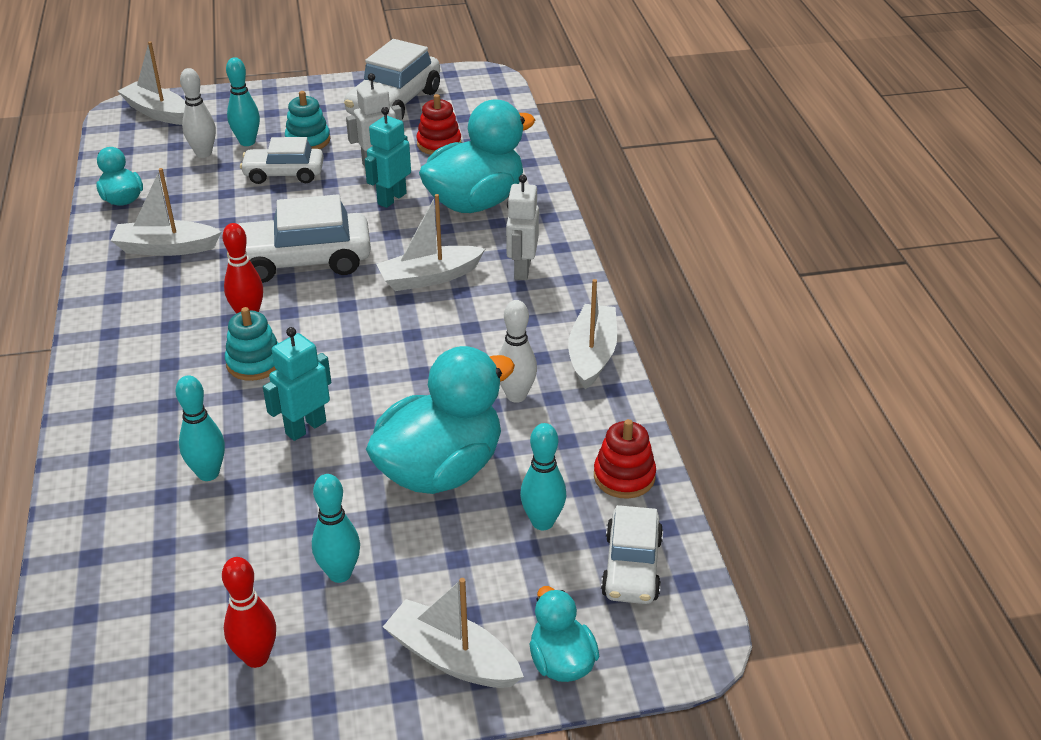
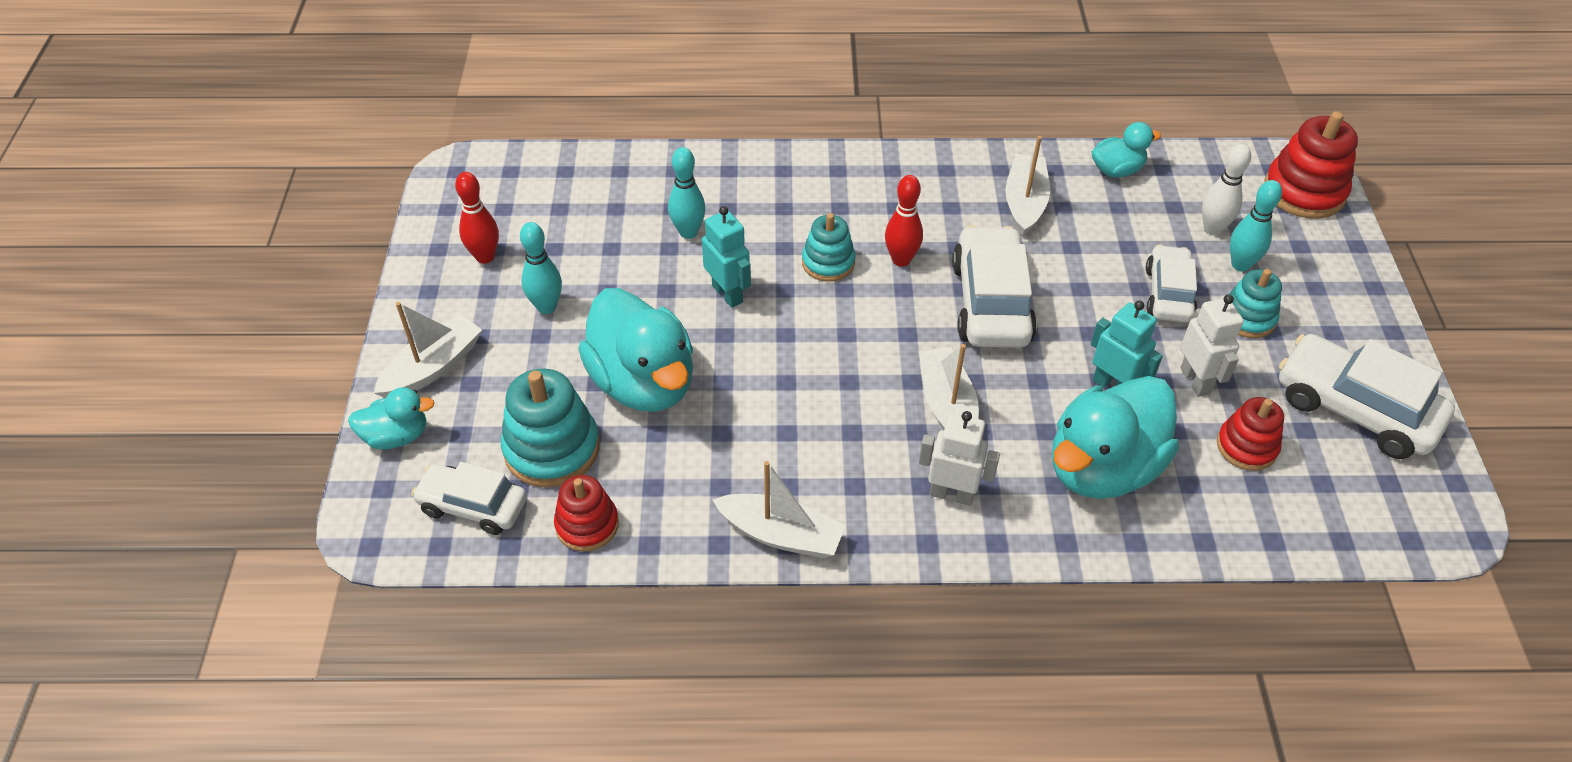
camera: 100 degrees right, 10 degrees up
white boat [118,41,185,125] -> red stacking toy [1264,111,1358,219]
turquoise duck [419,99,535,213] -> turquoise duck turned 75 degrees clockwise [1052,376,1179,499]
white bowling pin [499,300,537,403] -> none
turquoise bowling pin [520,423,566,530] -> turquoise stacking toy [501,368,600,487]

